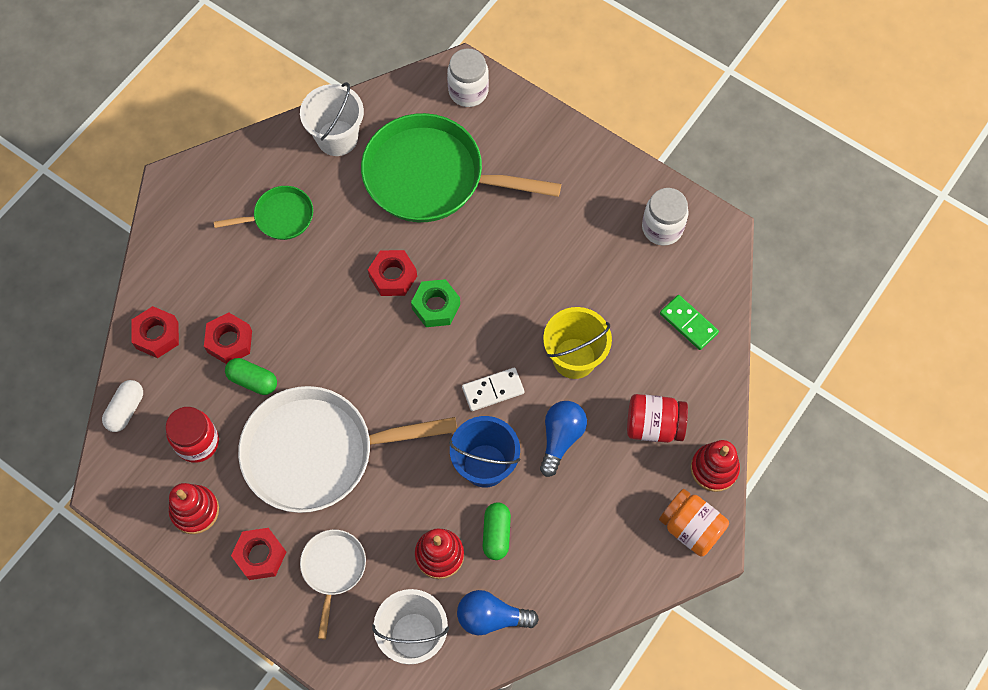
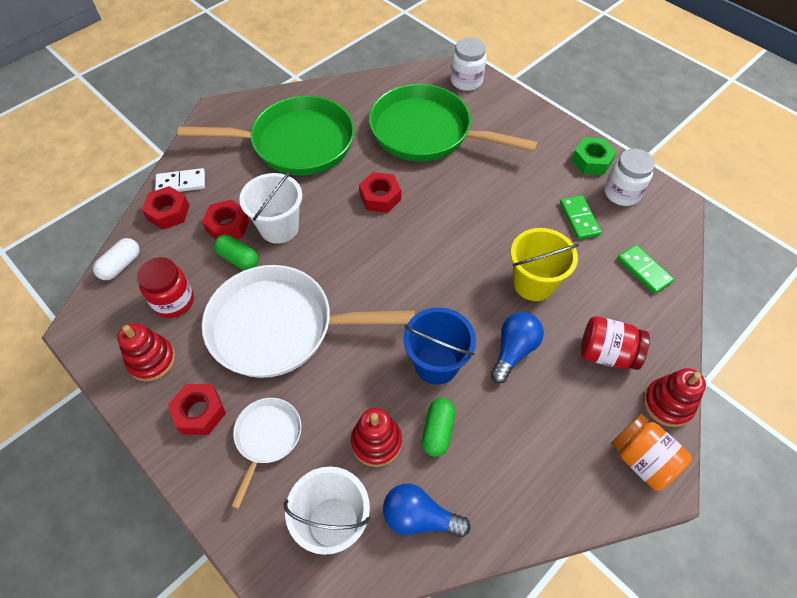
camera: 10 degrees right, 10 degrees down
green pan [214,186,313,240] -> green pan [178,96,355,175], size x2.05
white bucket [300,82,364,156] -> white bucket moved to [239,171,302,244]
green nut [411,279,460,327] -> green nut moved to [571,138,616,175]
white domino [462,367,524,411] -> white domino moved to [155,168,205,192]
none -> green domino [560,195,602,240]

